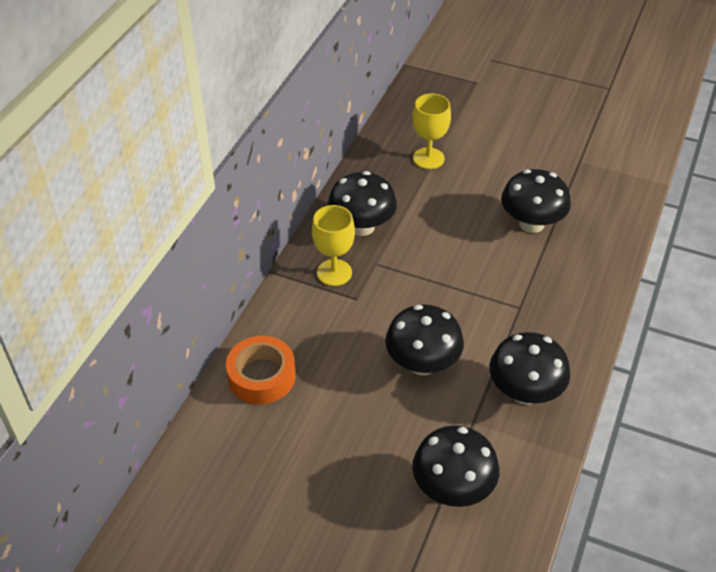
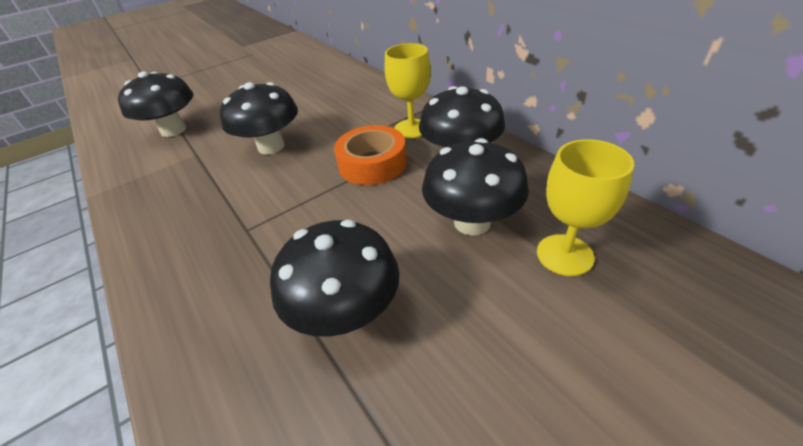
camera: 125 degrees right, 5 degrees down
orange tape [226,336,296,404] -> orange tape moved to [334,125,407,185]
black mushroom [489,332,570,405] -> black mushroom moved to [422,138,529,236]

